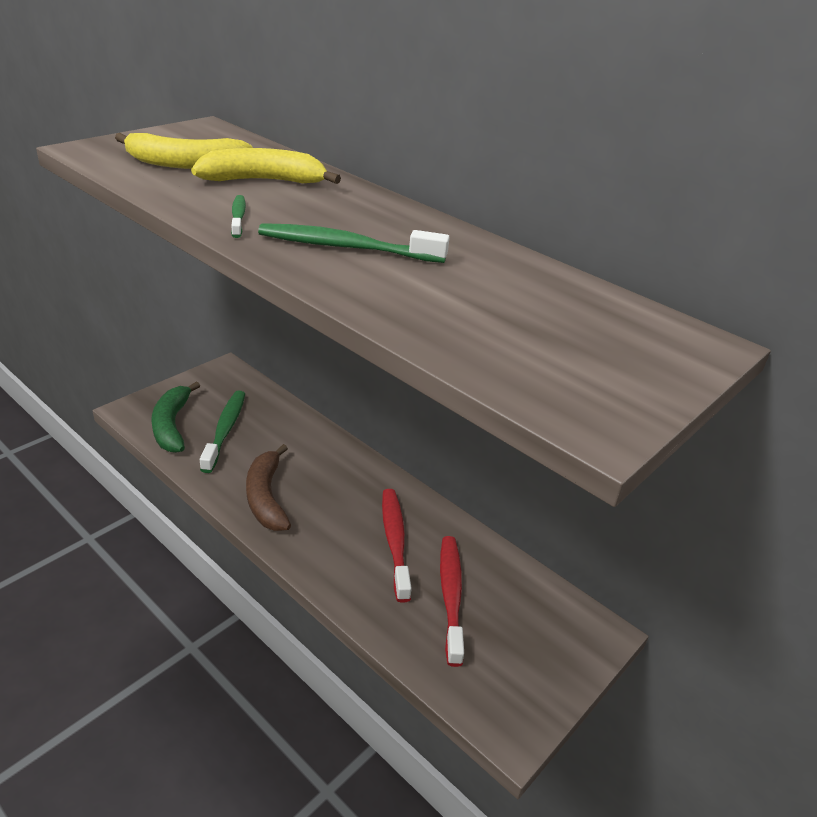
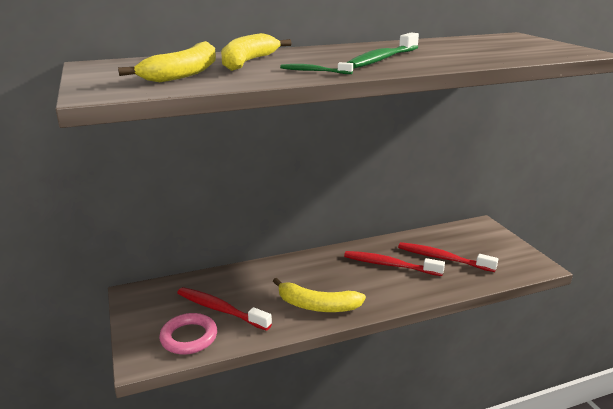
camera: 60 degrees left, 10 degrees down
green banana [151,381,200,453] -> pink ring [159,313,217,355]
green toothbrush [200,390,245,473] -> red toothbrush [177,287,272,331]
brown banana [246,444,291,531] -> yellow banana [273,278,366,312]

